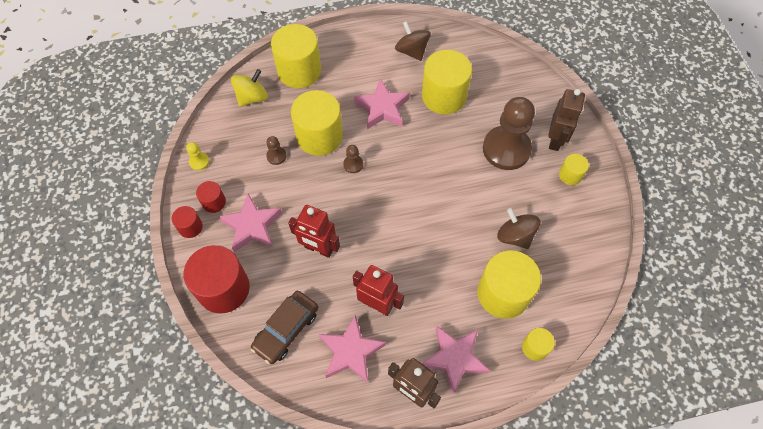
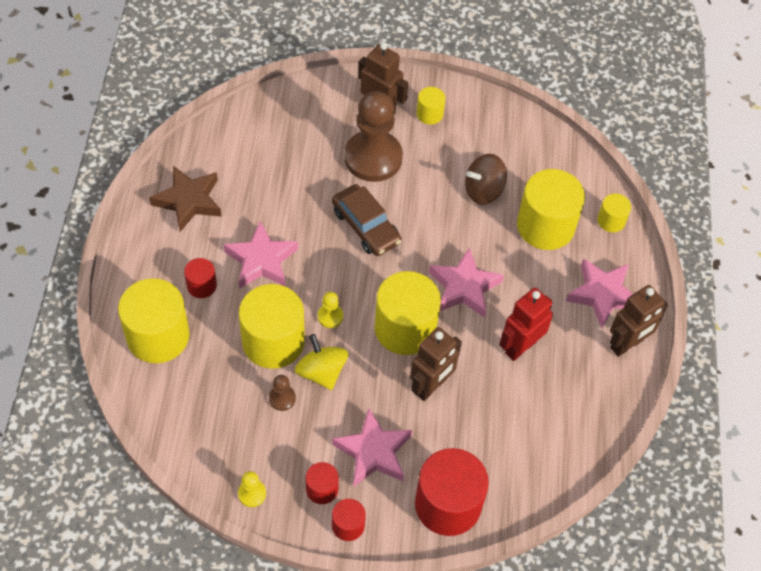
camera: 75 degrees left, 5 degrees down
yellow spinning top [231,69,268,107] -> yellow spinning top moved to [295,334,349,390]
brown car [251,291,318,364] -> brown car moved to [332,184,401,256]
red robot [288,205,340,258] -> brown robot [410,327,462,401]
pink star [319,315,386,383] -> pink star moved to [429,247,504,318]
brown pawn [343,145,363,173] -> yellow pawn [318,292,343,328]
brown spinning top [395,21,431,61] -> brown star [149,166,222,232]
yellow cylinder [422,50,472,114] -> yellow cylinder moved to [375,271,441,355]
none -> red cylinder [184,258,217,298]

